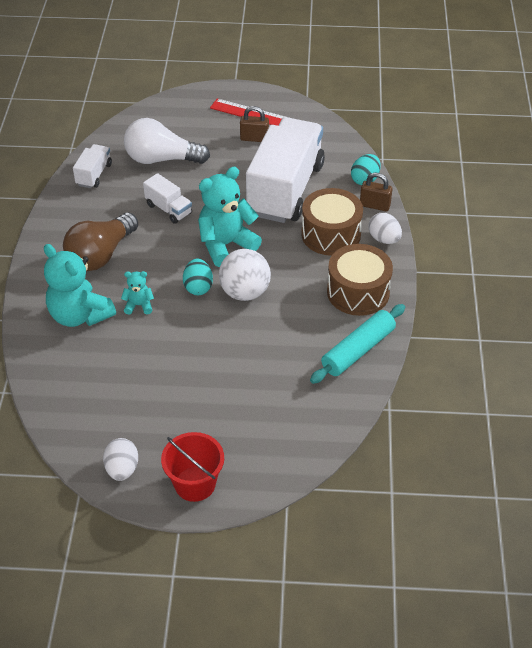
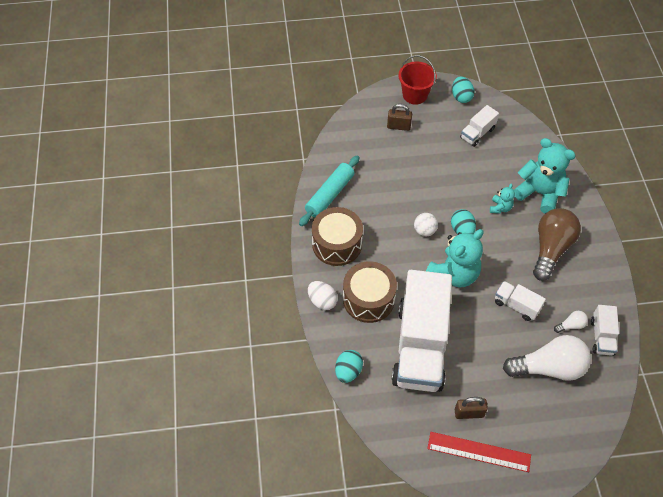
camera: 170 degrees right, 10 degrees up
white egg [103,438,138,481] -> turquoise egg [452,76,475,103]
turquoise teddy bear [121,271,154,315] -> turquoise teddy bear turned 60 degrees counterclockwise [490,184,515,214]
white ball [219,249,271,301] -> white ball [414,213,438,236], size x0.58
brown padlock [360,173,392,211] -> brown padlock moved to [387,104,412,131]
none -> white truck [460,105,499,147]
none -> white light bulb [554,311,588,333]

